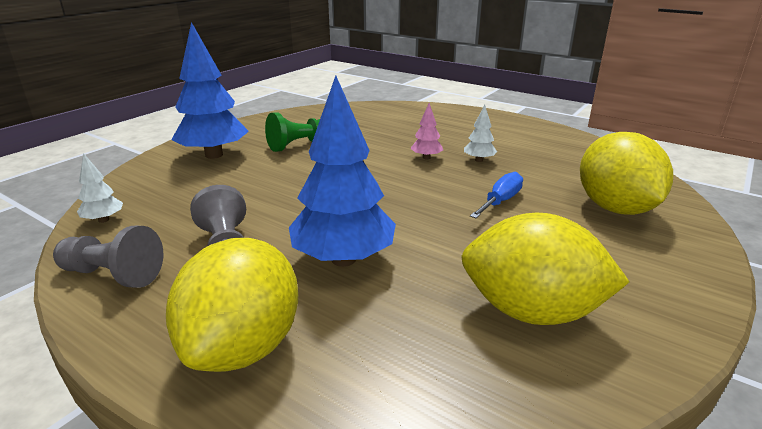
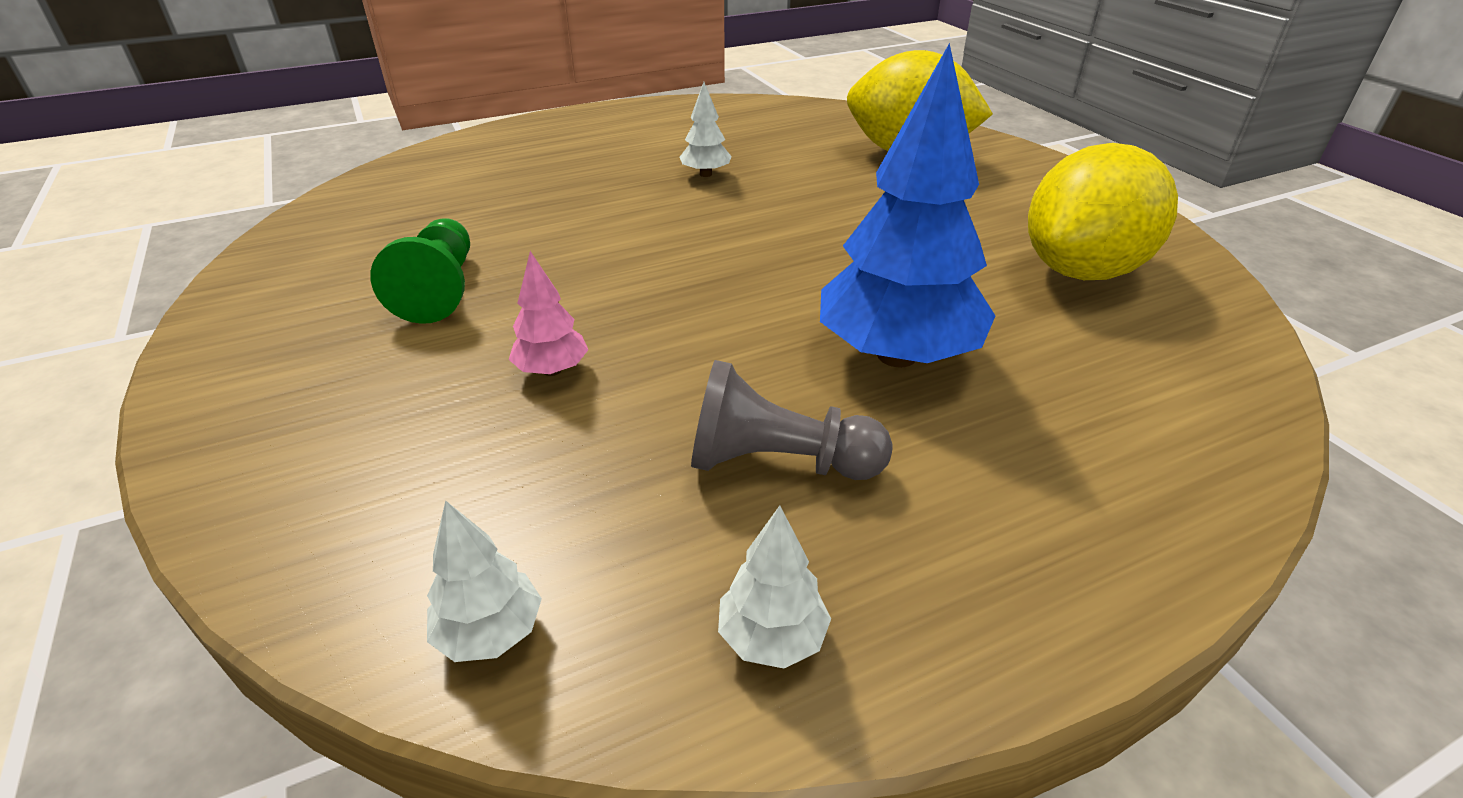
camera: 60 degrees left, 10 degrees up
grey pawn [53,226,163,288] -> white tree [718,506,831,668]
yellow lemon [166,238,298,372] -> none
blue tree [171,22,249,159] -> none
pink tree [410,103,443,159] -> pink tree moved to [509,251,588,376]
blue screwdriver [470,172,523,218] -> none

